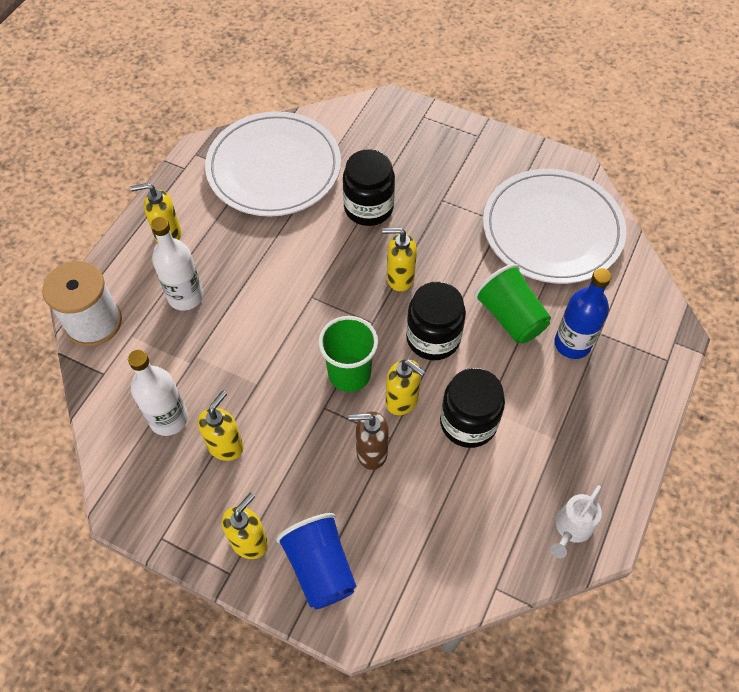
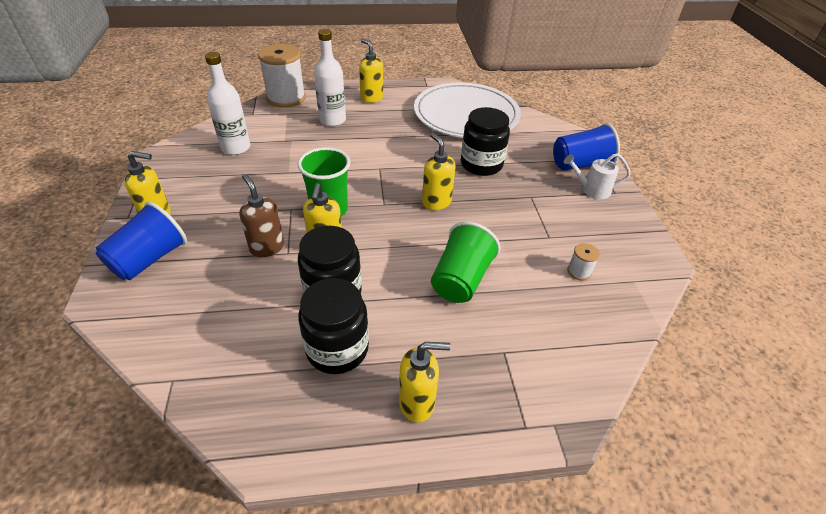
camera: 55 degrees right, 15 degrees down
yellow soap dispenser [198,391,244,461] -> yellow soap dispenser moved to [399,342,450,423]
black jar [406,281,466,360] -> black jar moved to [298,278,369,374]
white plate [483,169,626,284] -> white spool [567,243,600,280]
white watering can [551,485,602,558] -> white watering can moved to [564,153,631,199]
blue bottle [554,268,612,359] -> none
none -> blue cup [553,123,620,171]

